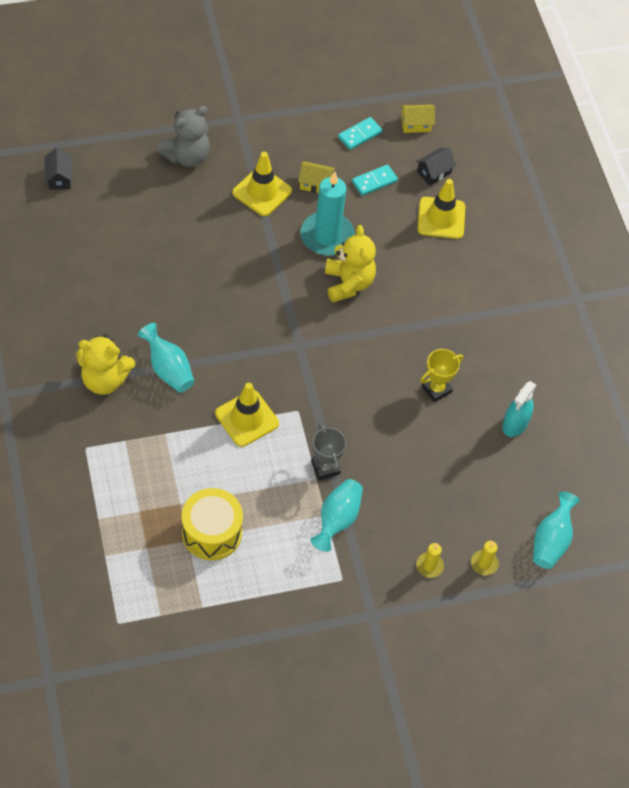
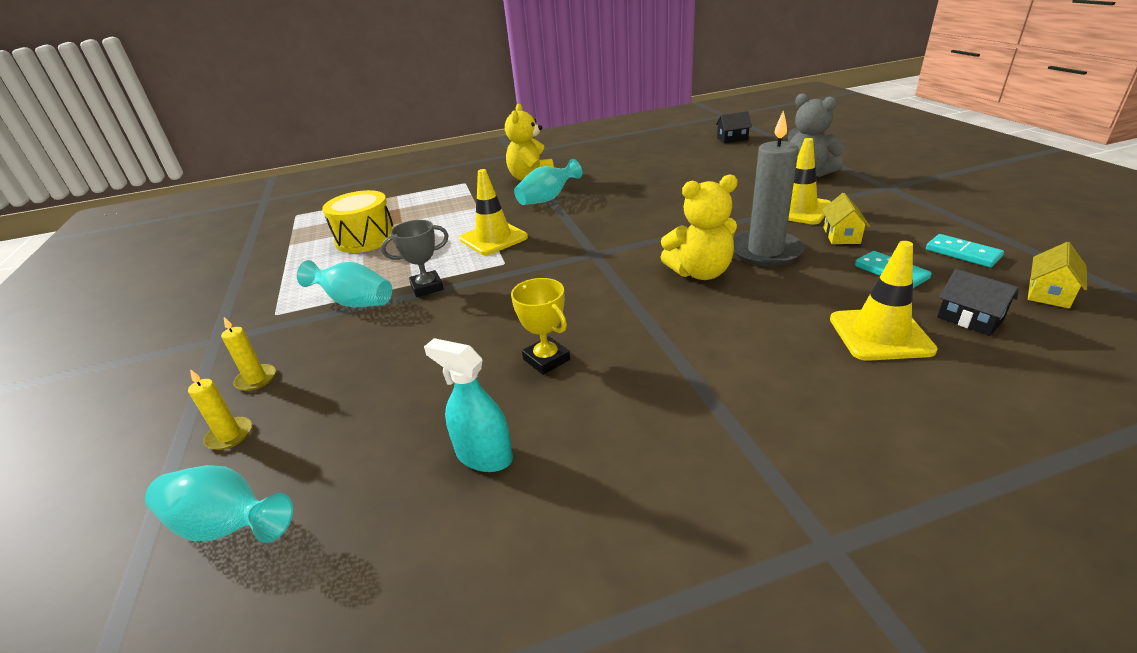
camera: 95 degrees right, 25 degrees down
turquoise candle [300,172,355,256] -> grey candle [733,110,805,267]
yellow house [401,105,435,133] -> yellow house turned 45 degrees clockwise [1028,242,1087,308]

